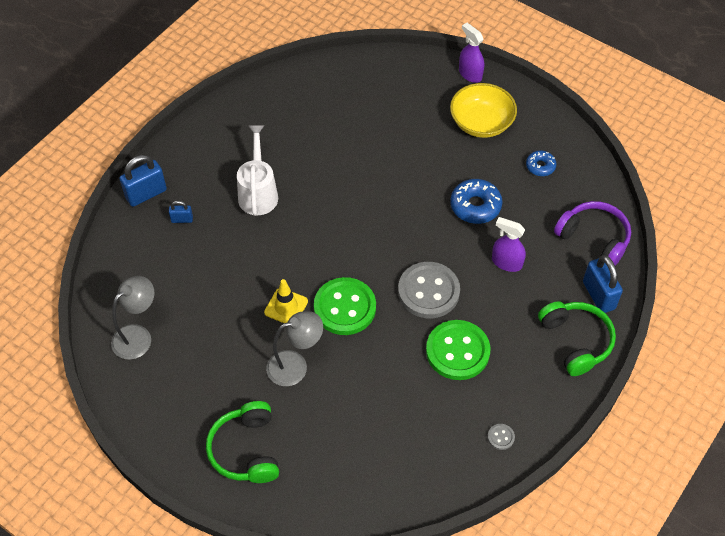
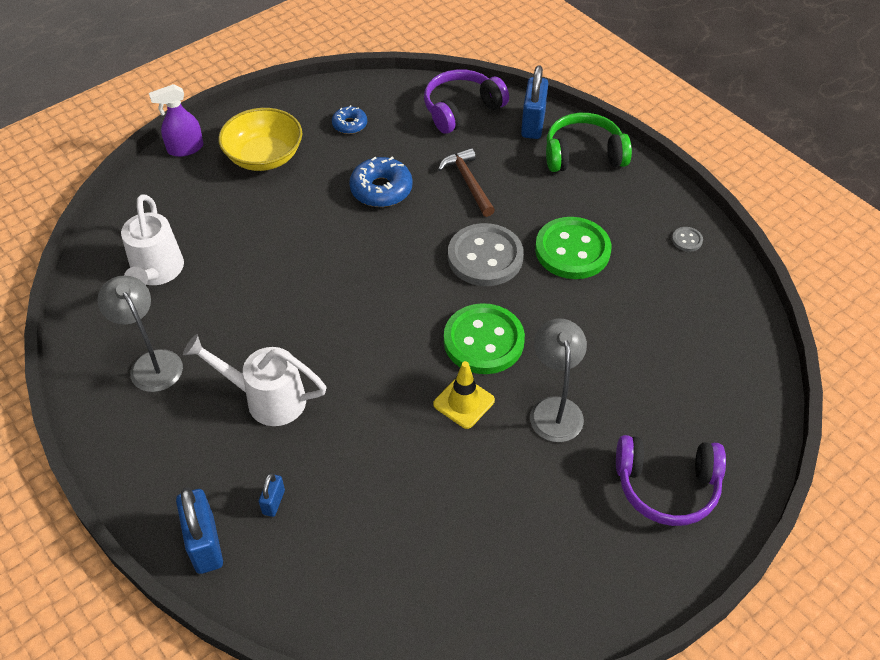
camera: 75 degrees left, 5 degrees down
grey lamp [111,276,155,360] -> grey lamp moved to [97,275,183,392]
green headphones [206,401,279,483] -> purple headphones [616,435,726,526]
purple spray bottle [492,217,526,272] -> brown hammer [438,148,495,217]
blue padlock [583,255,623,313] -> blue padlock turned 75 degrees counterclockwise [521,65,548,139]
none -> white watering can [121,195,184,285]

